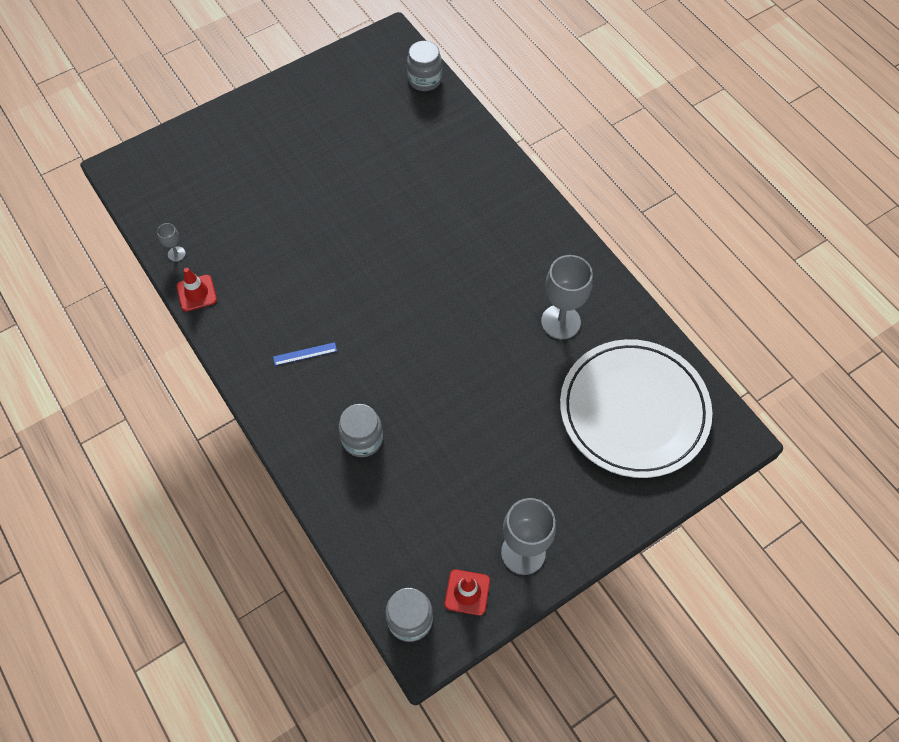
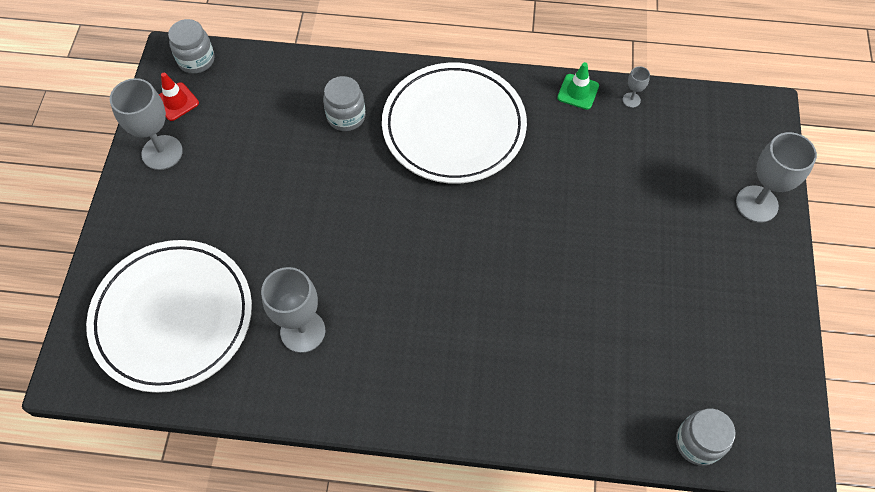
camera: 130 degrees right, 0 degrees up
red traffic cone [176,268,217,312] -> green traffic cone [557,62,599,110]
blue ruler [273,342,337,366] -> white plate [382,63,527,184]
none -> grey goblet [736,132,817,222]

